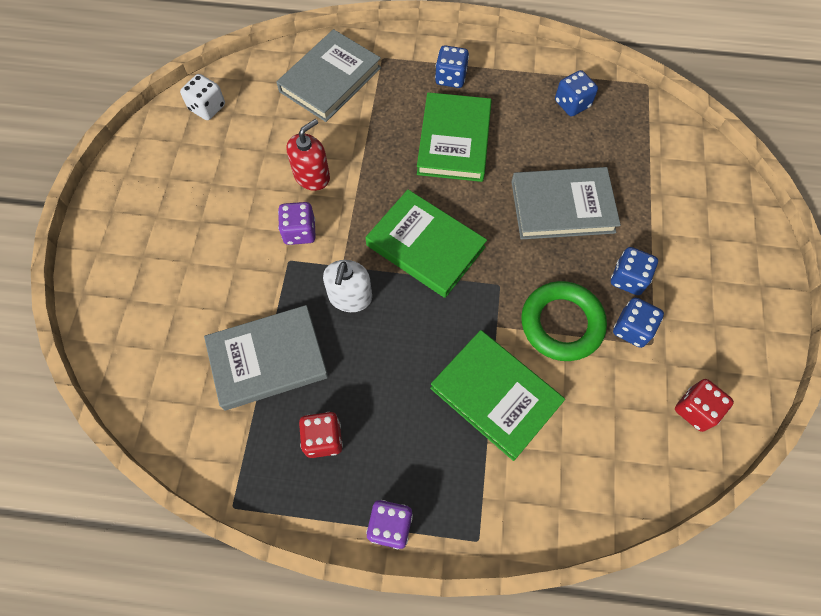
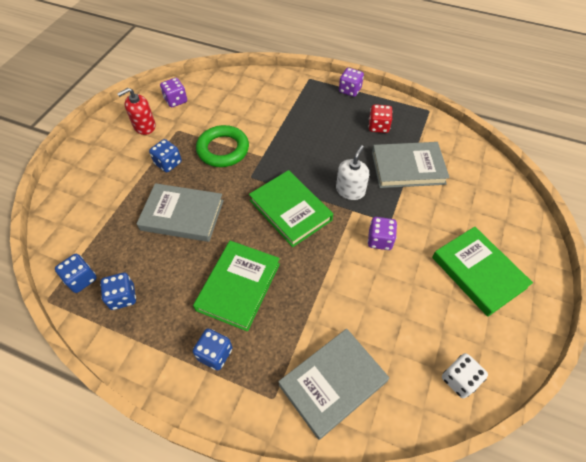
camera: 165 degrees left, 10 degrees down
red soap dispenser [286,119,330,191] -> red soap dispenser moved to [117,88,156,135]
green book [430,330,565,461] -> green book moved to [432,227,533,317]
blue dice [613,297,664,348] -> blue dice moved to [55,254,97,293]
red dice [675,379,734,432] -> purple dice [160,78,187,108]

